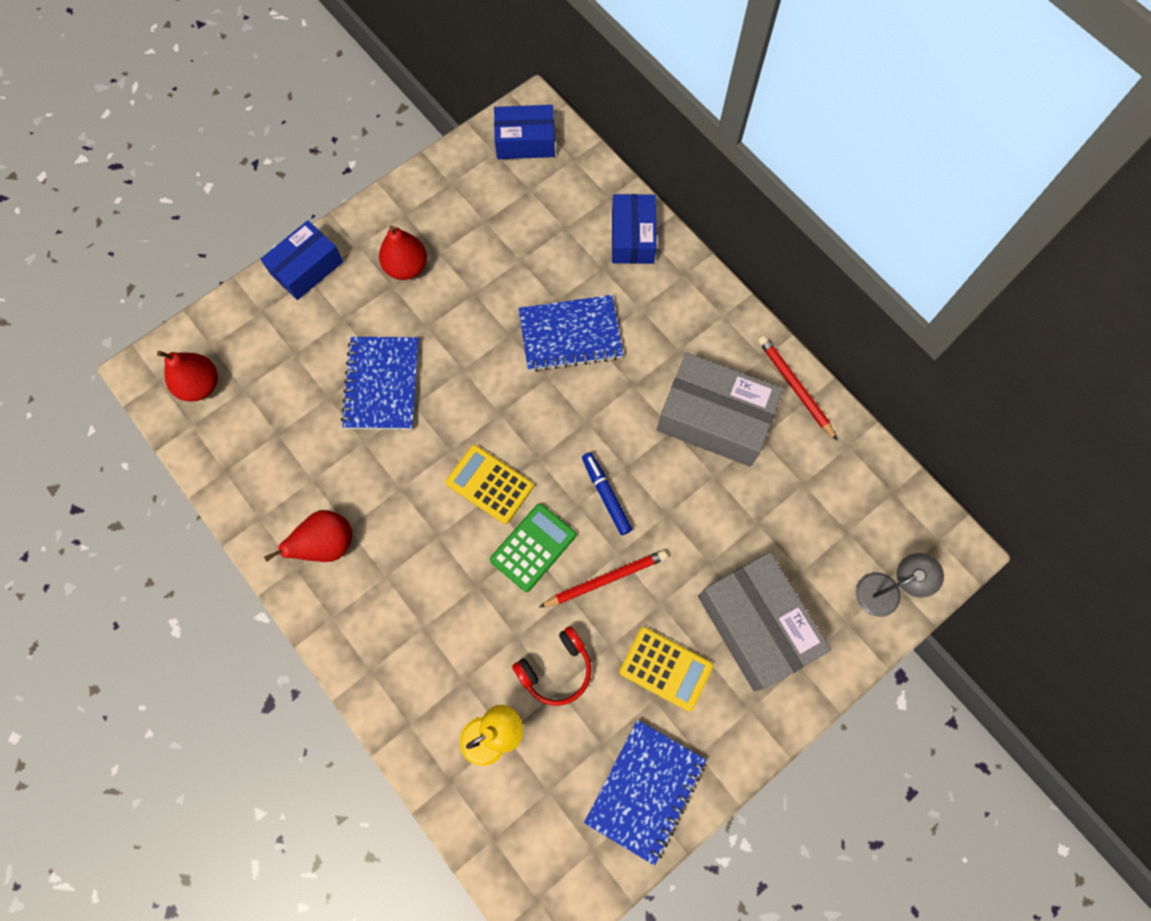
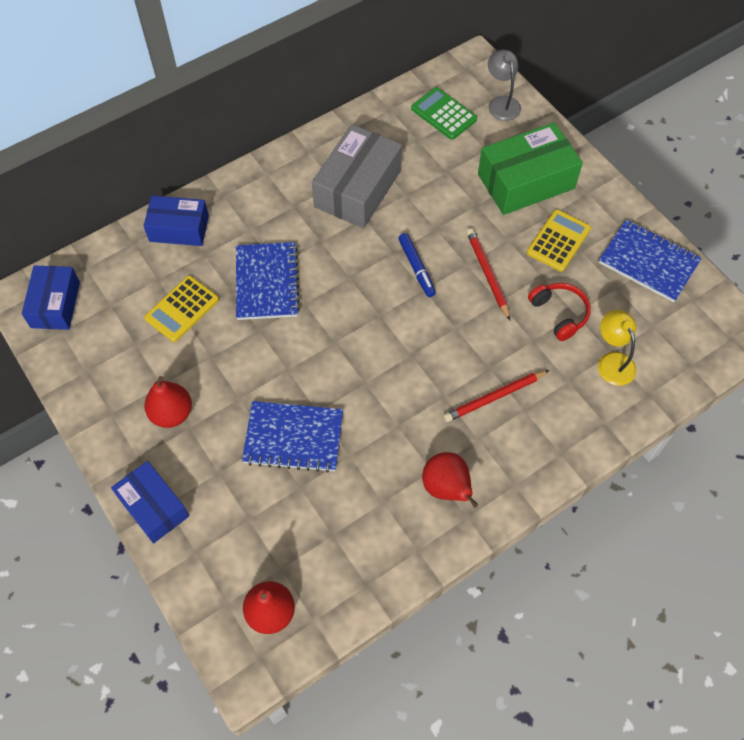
camera: 85 degrees left, 10 degrees down
yellow calculator [446,445,534,524] -> yellow calculator moved to [144,276,219,342]
green calculator [490,503,576,592] -> green calculator moved to [411,87,477,140]
blue marker [582,452,632,535] -> blue marker turned 90 degrees counterclockwise [398,233,436,297]
grey box [698,552,831,691] -> green box [478,122,583,215]
red pencil [758,336,838,441] -> red pencil moved to [443,370,549,422]

